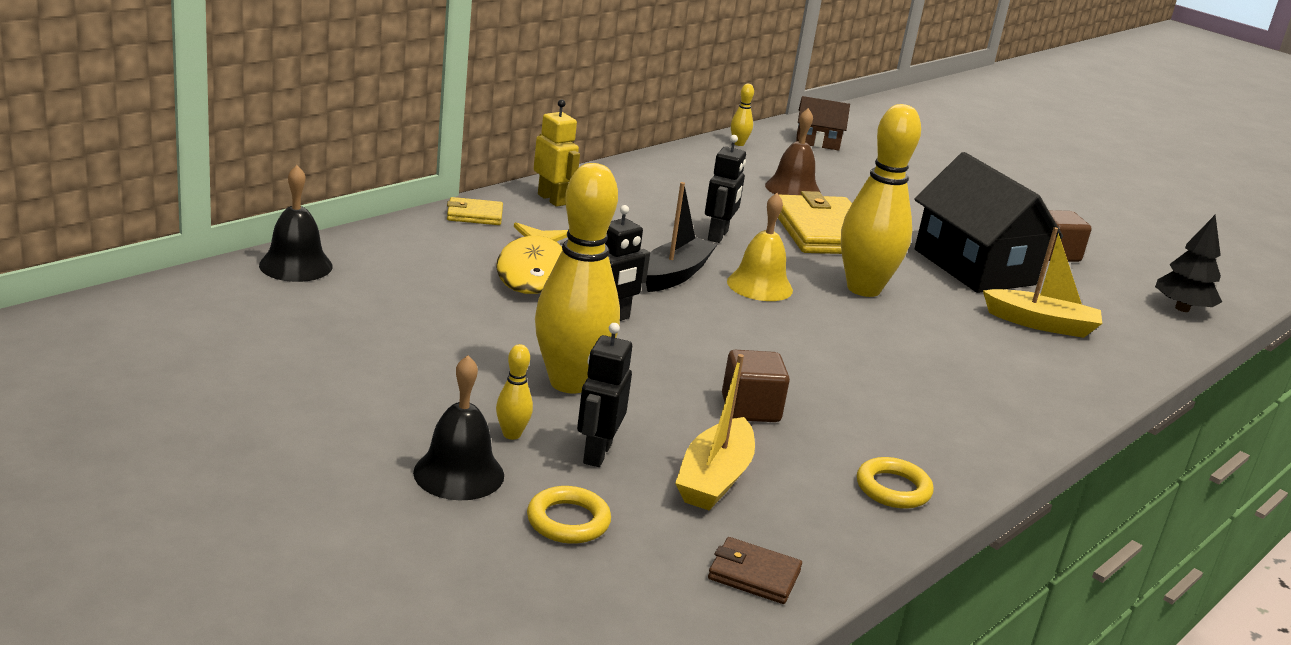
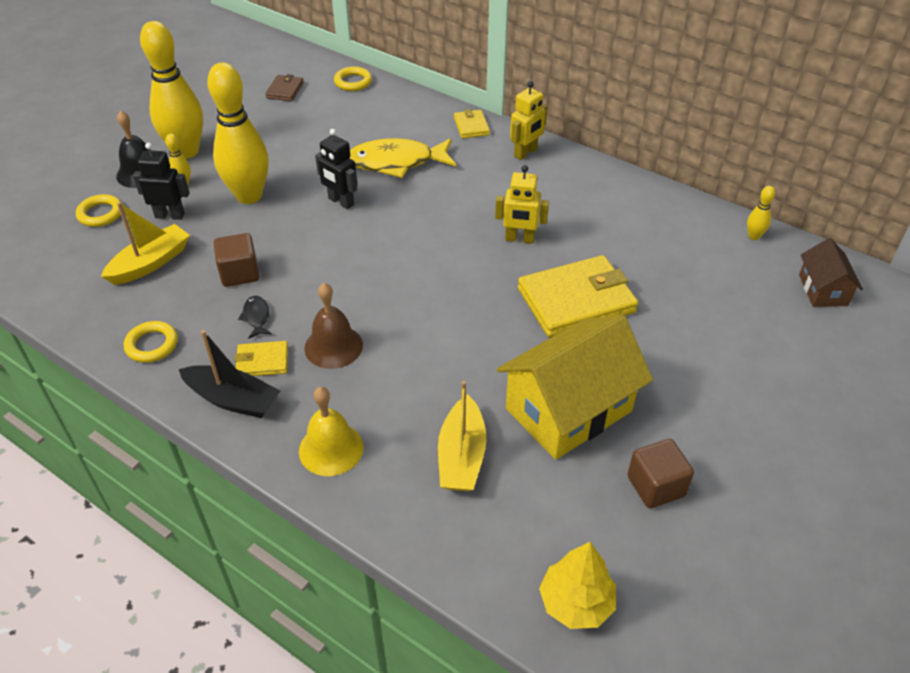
camera: 85 degrees right, 20 degrees up
black bell [259,165,333,282] -> yellow ring [334,67,372,91]
black boat [646,182,717,292] -> black boat moved to [179,330,280,418]
yellow boat [675,354,755,510] -> yellow boat turned 120 degrees clockwise [101,202,190,285]
black robot [705,135,746,243] -> yellow robot [495,165,549,244]
brown wallet [708,537,802,604] -> brown wallet moved to [265,74,304,101]
yellow bell [727,193,793,301] -> yellow bell moved to [299,387,364,476]
brown bell [765,108,821,195] -> brown bell moved to [304,283,363,369]
yellow bowling pin [841,104,921,297] -> yellow bowling pin moved to [140,21,203,159]
black house [914,152,1063,293] -> yellow house [497,314,653,460]
black tree [1155,215,1222,312] -> yellow tree [539,542,616,629]
none -> yellow wallet [234,341,288,376]
none -> black fish [238,296,272,338]

